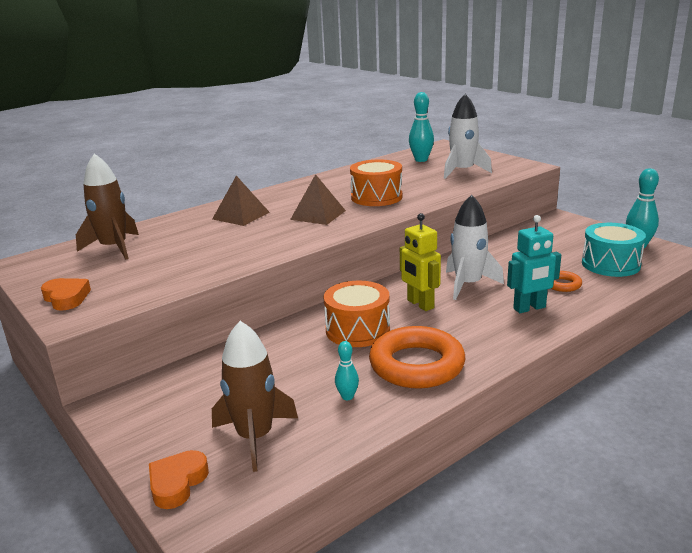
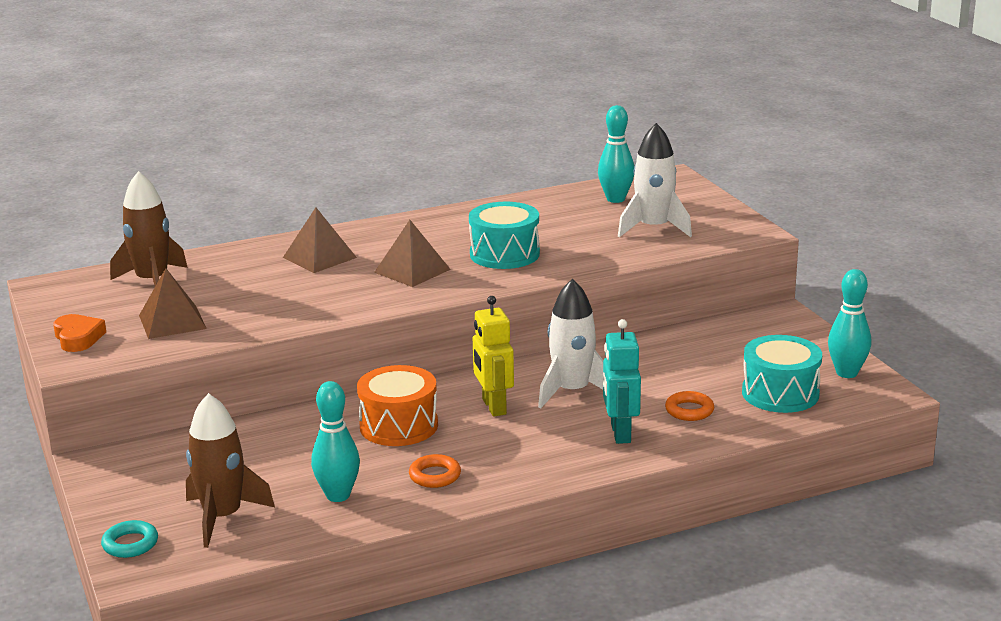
camera: 15 degrees right, 0 degrees up
orange heart [149,450,209,509] -> turquoise ring [101,520,158,558]
turquoise bowling pin [335,341,359,400] -> turquoise bowling pin [311,381,360,502], size x1.79
orange drum [350,159,402,206] -> turquoise drum [469,202,540,269]
orange ring [369,326,465,389] -> orange ring [409,454,461,488], size x0.47
turquoise robot [507,215,561,313] -> turquoise robot turned 90 degrees clockwise [603,319,641,444]
none -> brown pyramid [139,268,207,339]

